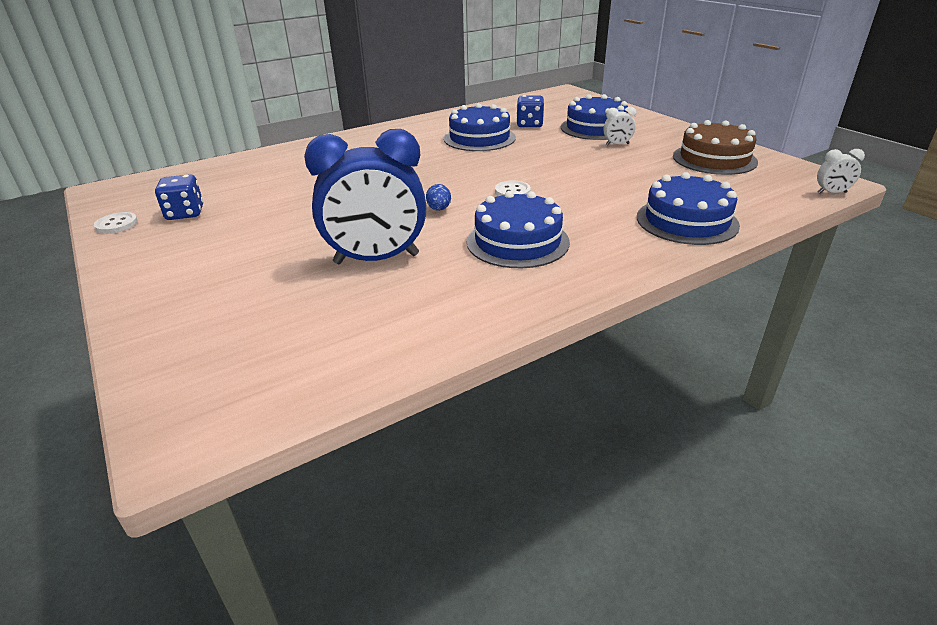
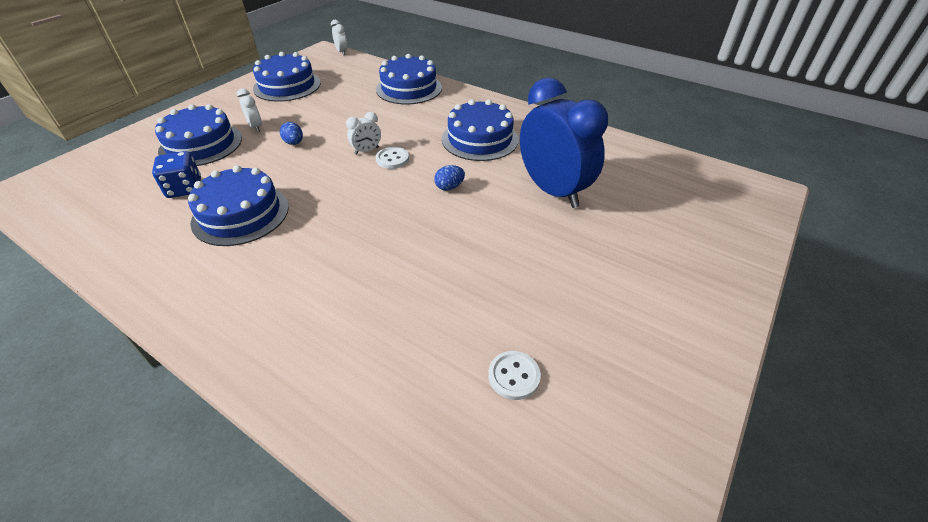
camera: 115 degrees left, 10 degrees up
white button [94,212,138,234] -> white button moved to [488,351,541,400]
blue dice [155,174,203,220] -> none
brown cake [673,120,758,175] -> blue cake [253,52,321,102]
none -> blue egg [280,122,303,145]
none -> white clock [346,112,381,155]

